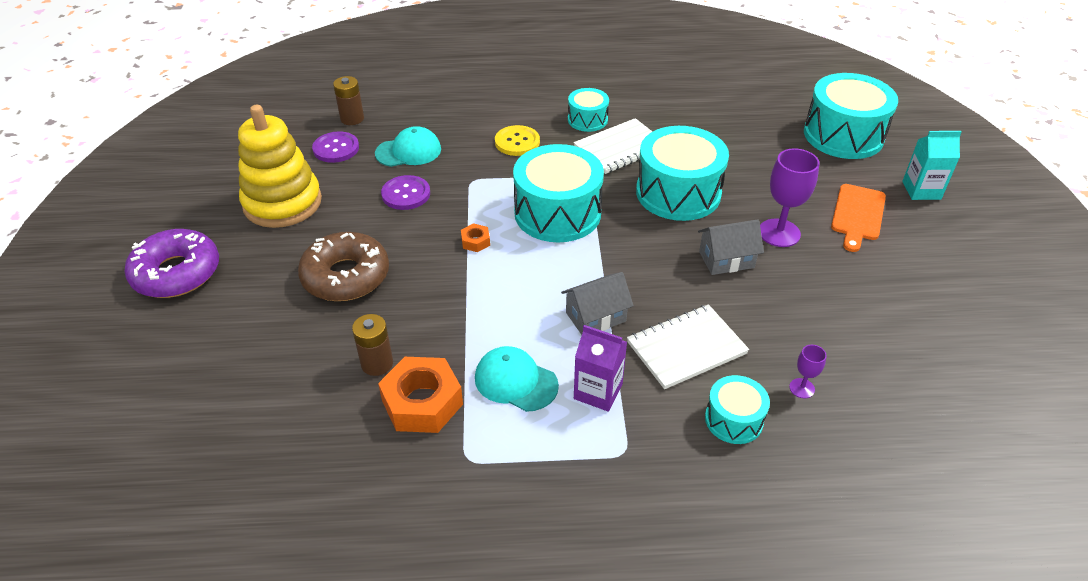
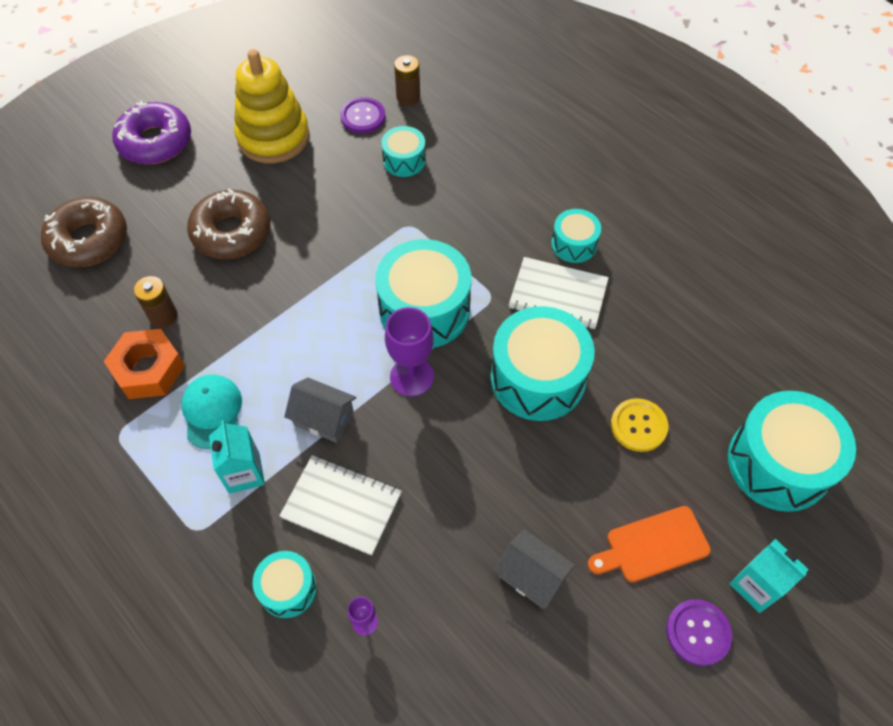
camera: 50 degrees right, 15 degrees up
turquoise cap [375,126,441,167] -> turquoise drum [381,126,426,177]
purple button [381,175,430,210] -> purple button moved to [666,599,732,666]
orange nut [461,223,490,252] -> none
yellow button [495,125,540,156] -> yellow button moved to [611,398,668,452]
purple carton [574,325,627,412] -> turquoise carton [209,420,265,494]
grey house [698,219,764,275] -> grey house moved to [494,529,575,609]
purple goblet [760,148,820,247] -> purple goblet moved to [385,307,434,397]
none -> brown donut [41,197,127,267]

